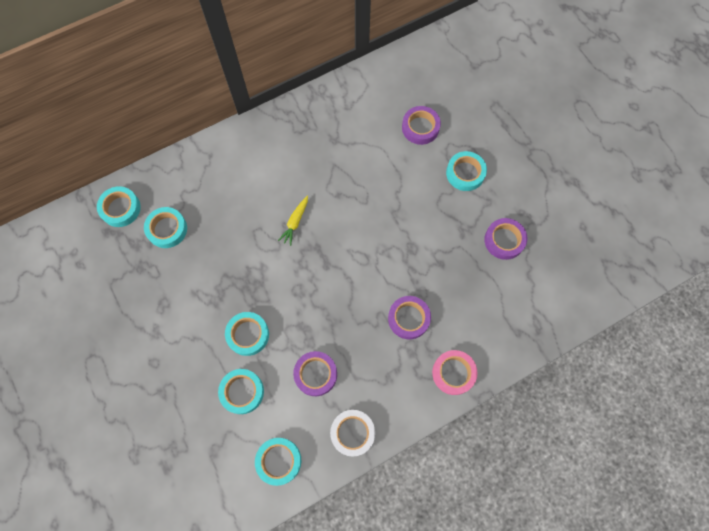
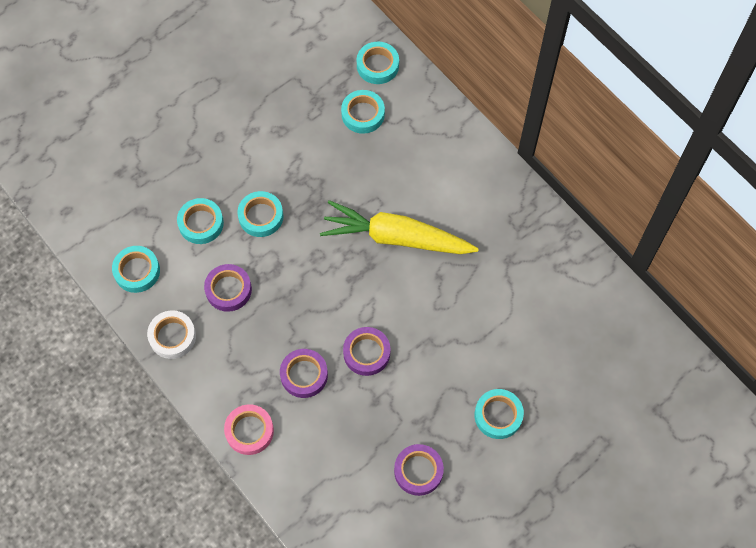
camera: 80 degrees right, 5 degrees down
yellow carrot [278,196,308,246] -> yellow carrot [320,200,479,254], size x2.49
purple tape [402,106,441,145] -> purple tape moved to [343,327,390,376]

